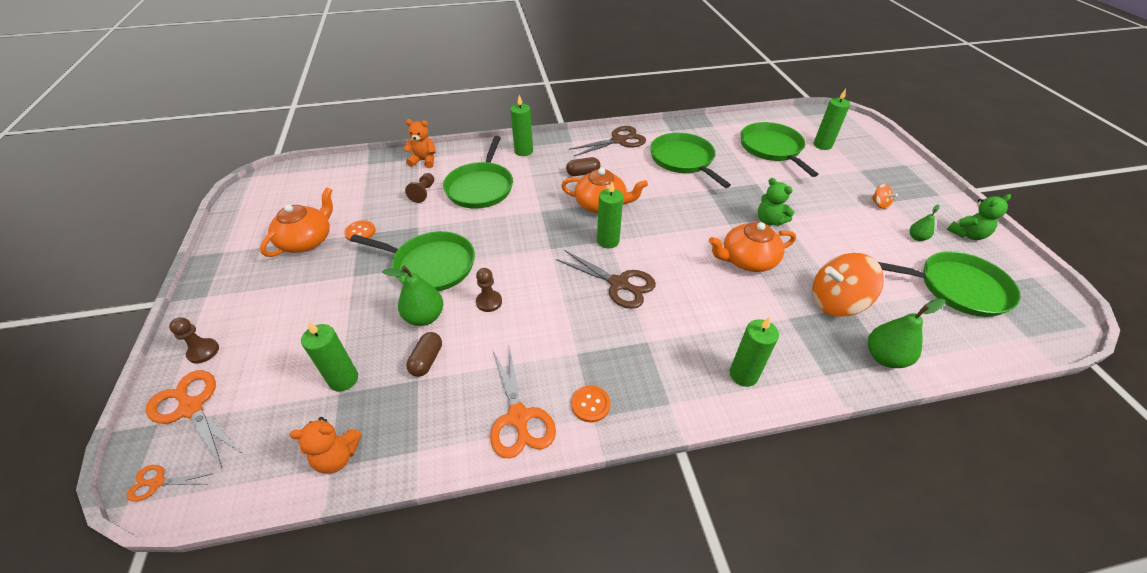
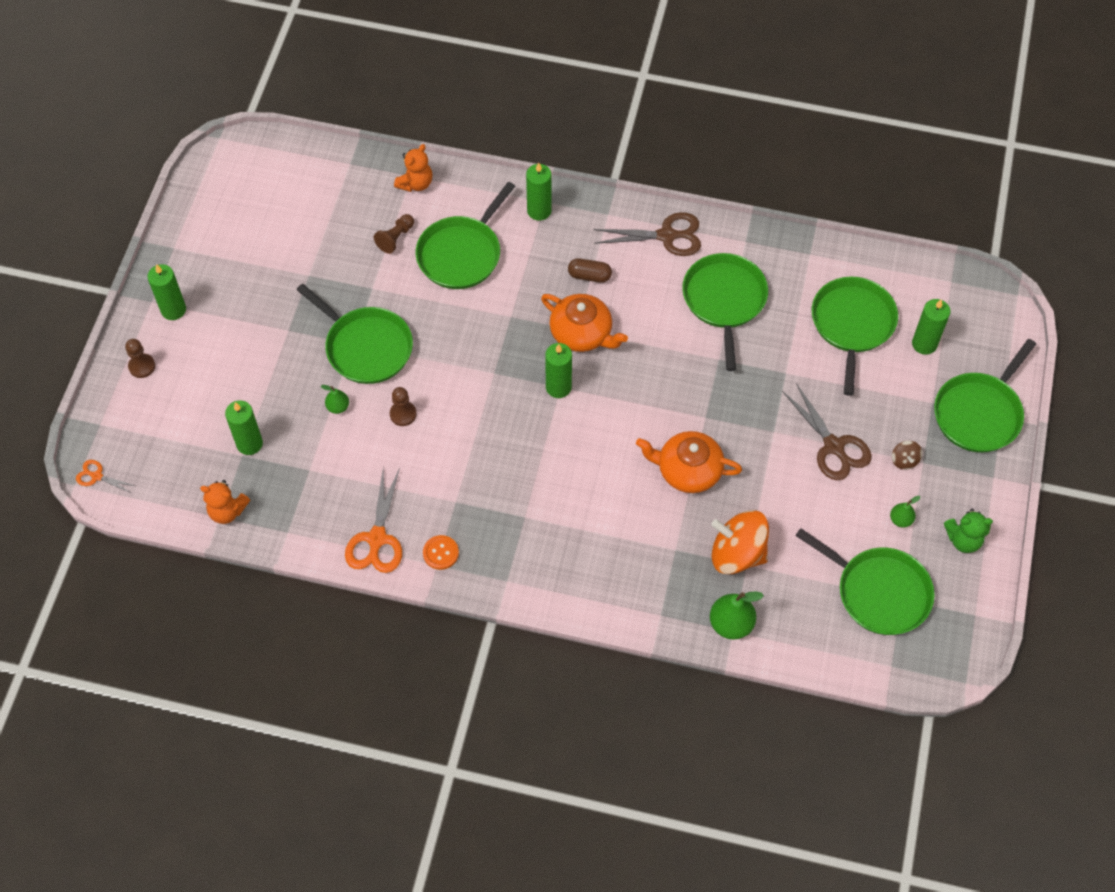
camera: 25 degrees right, 15 degrees up
orange scissors [146,370,243,469] -> none
orange teapot [260,187,333,257] -> none
orange button [344,220,376,242] -> none
green pear [382,266,443,326] -> green pear [321,385,349,414], size x0.56
orange teddy bear [404,119,436,168] -> orange teddy bear turned 90 degrees clockwise [394,144,433,192]
brown capsule [406,332,442,377] -> none
brown scissors [556,250,656,309] -> brown scissors moved to [782,383,872,480]
green candle [730,317,779,387] -> green candle moved to [148,264,186,320]
green teddy bear [758,178,794,226] -> none
orange spinning top [871,184,898,209] -> brown spinning top [892,441,923,470]
none -> green pan [934,339,1036,453]

